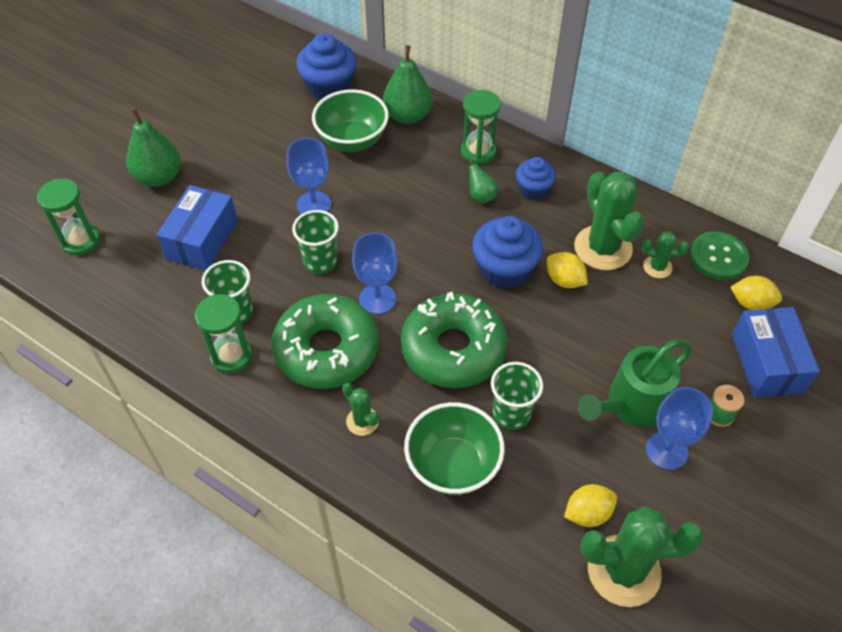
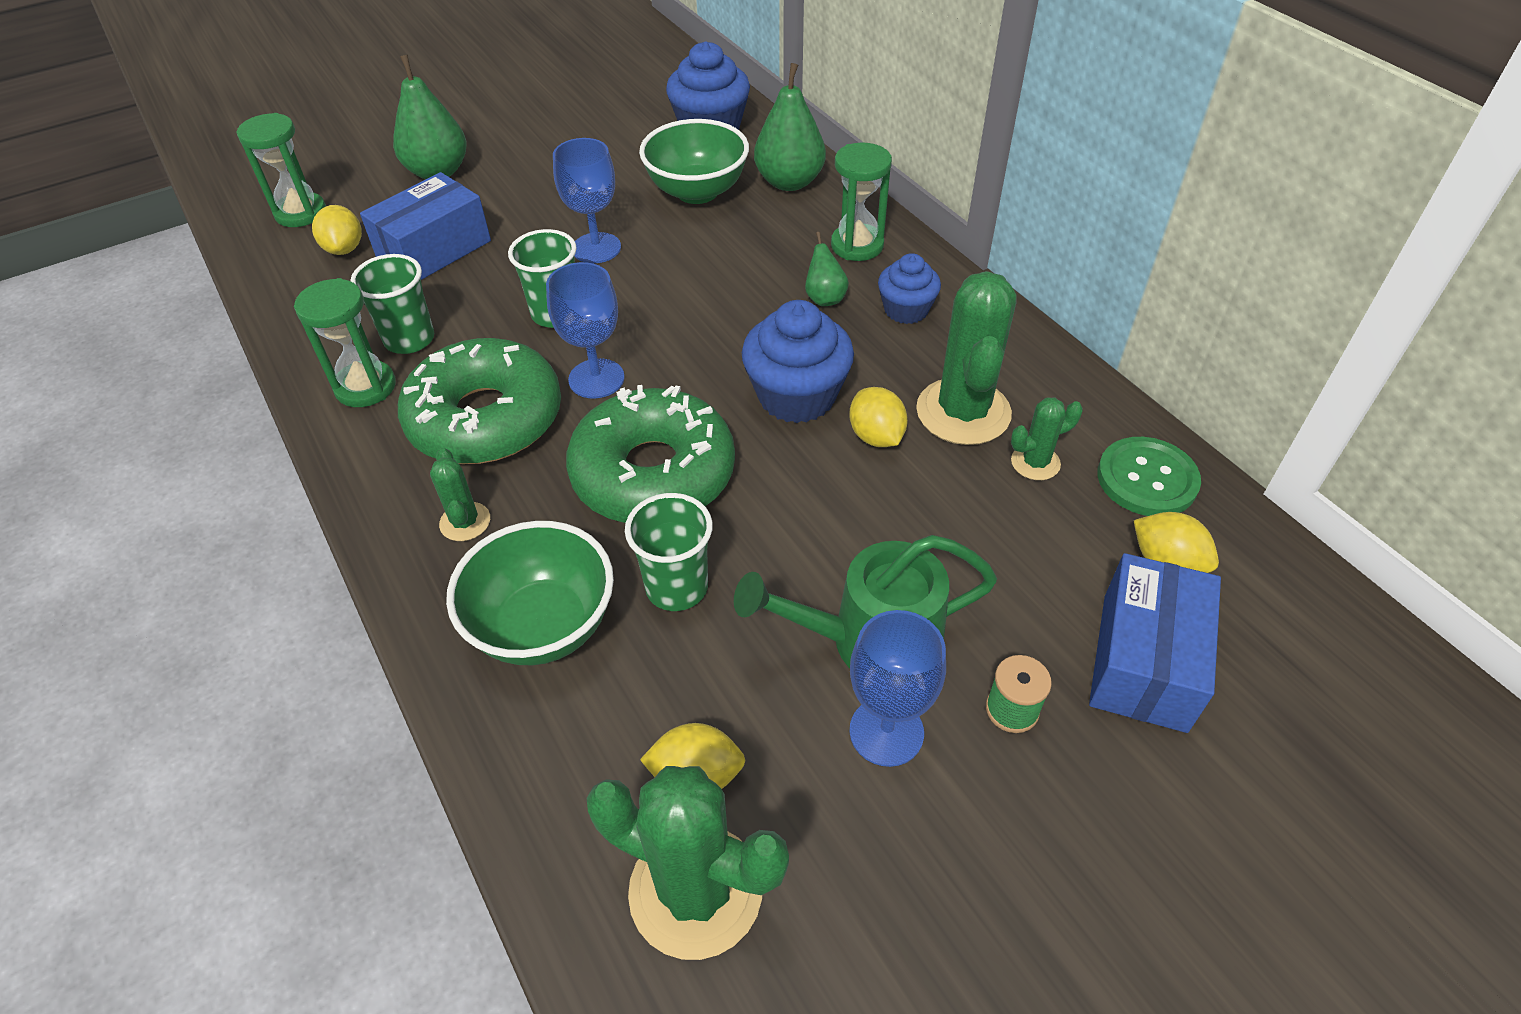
camera: 25 degrees right, 5 degrees down
green cactus [642,231,689,278] -> green cactus turned 60 degrees counterclockwise [1011,397,1083,480]
none -> yellow lemon [312,205,362,255]

